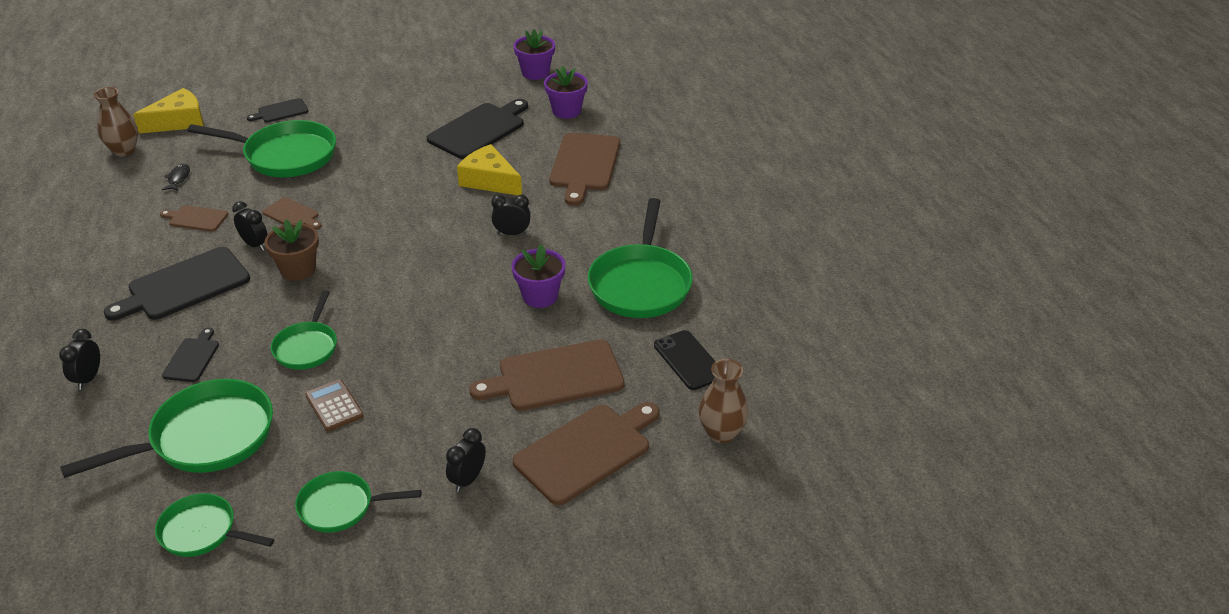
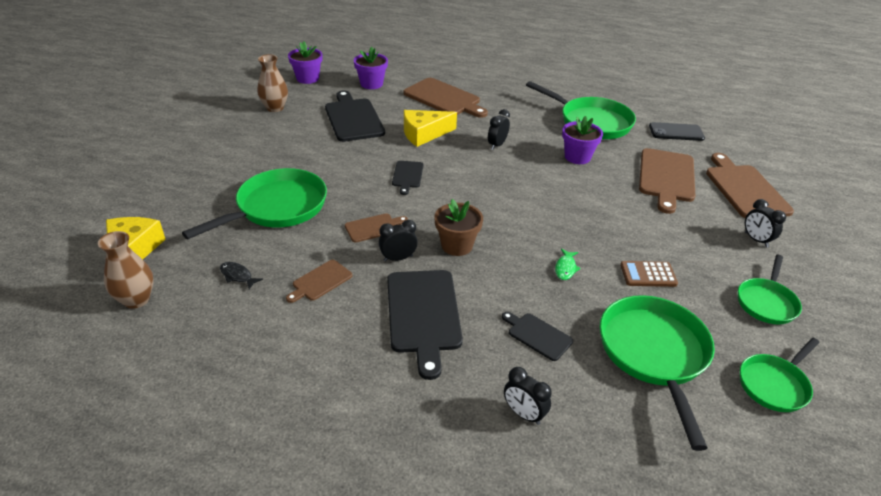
camera: 60 degrees left, 0 degrees up
black cutting board [247,98,309,123] -> black cutting board moved to [392,161,424,195]
green pan [271,290,337,370] -> green fish [555,249,581,280]
brown vase [699,359,749,443] -> brown vase moved to [257,54,288,112]

